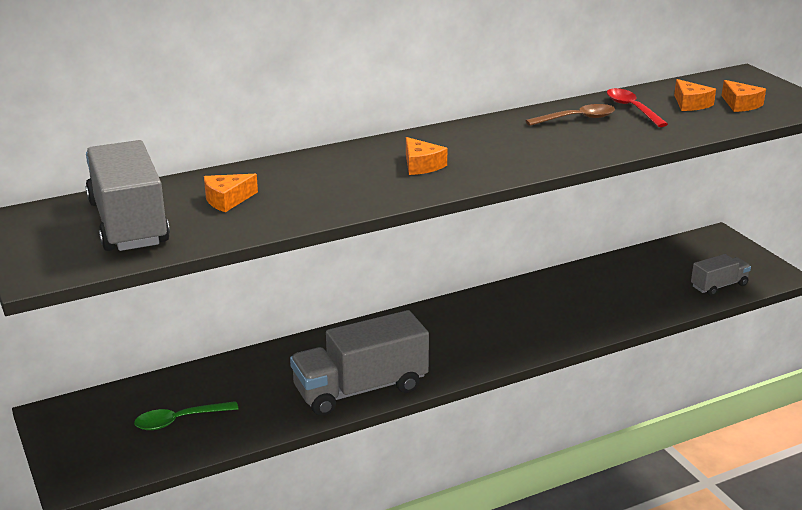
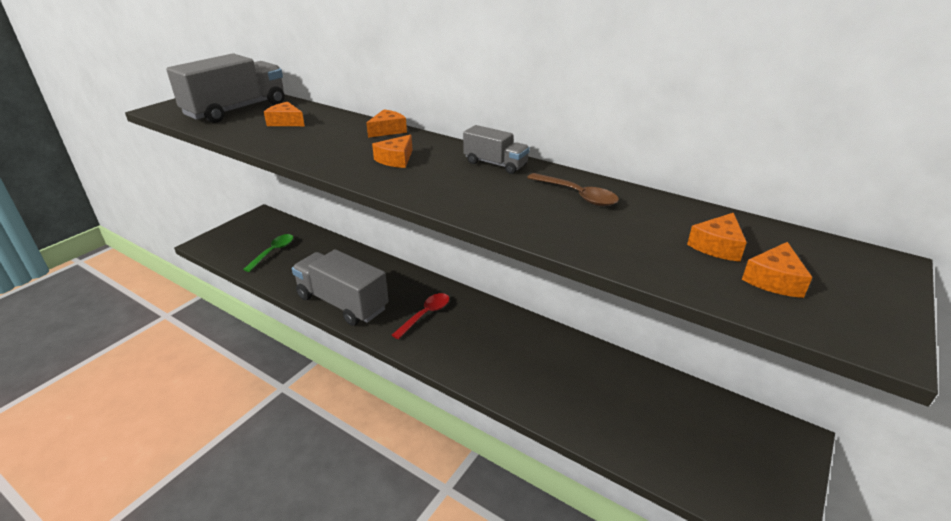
camera: 60 degrees right, 5 degrees up
green spoon [134,401,239,430] -> green spoon turned 75 degrees clockwise [243,234,293,272]
red spoon [607,88,668,127] -> red spoon moved to [392,293,449,339]
grey truck [691,254,751,296] -> grey truck moved to [463,125,530,174]
none -> orange cheese [366,109,407,138]

